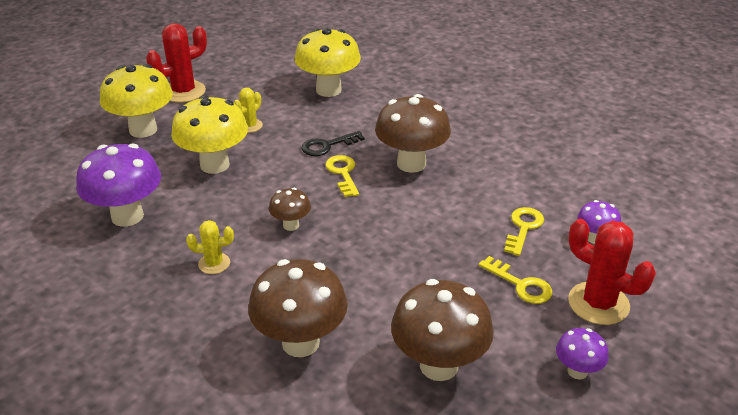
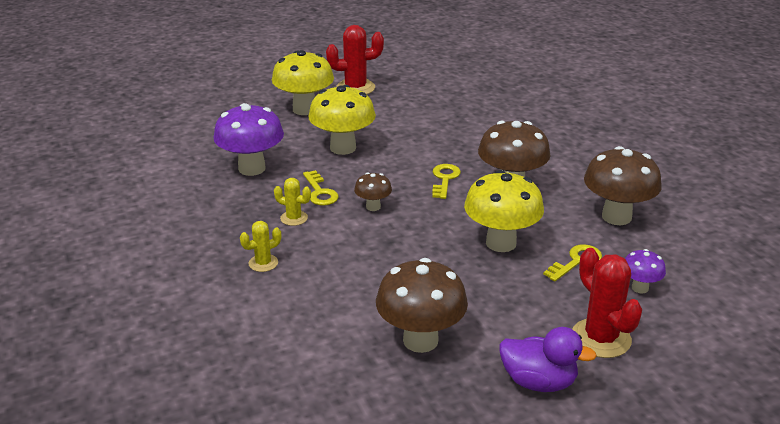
camera: 25 degrees right, 5 degrees down
yellow cactus [234,88,263,133] -> yellow cactus moved to [240,221,281,272]
brown mushroom [248,259,348,357] -> brown mushroom moved to [584,146,662,225]
yellow mushroom [295,28,361,97] -> yellow mushroom moved to [464,170,544,252]
black key [302,131,365,156] -> none
yellow key [479,256,552,304] -> yellow key moved to [303,170,339,206]
purple mushroom [556,328,609,380] -> purple duck [499,327,597,392]

